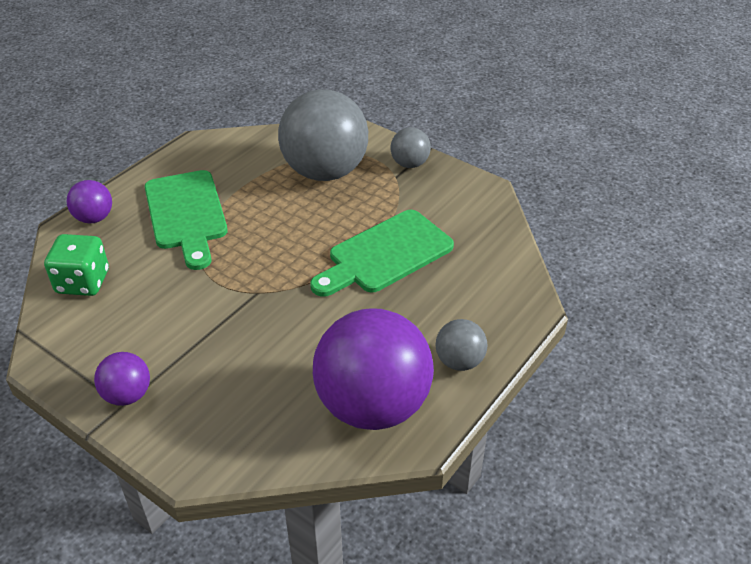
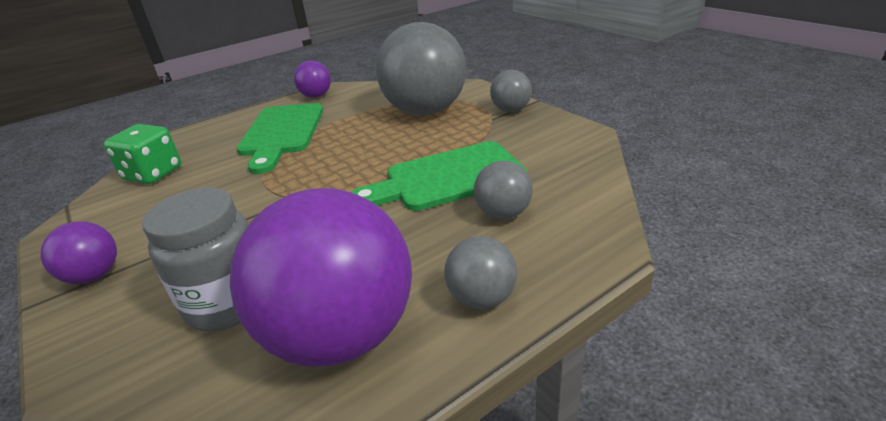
camera: 20 degrees right, 10 degrees down
purple ball [67,180,112,223] -> purple ball moved to [294,60,331,98]
none -> grey jar [142,187,248,331]
none -> grey ball [474,161,533,219]

